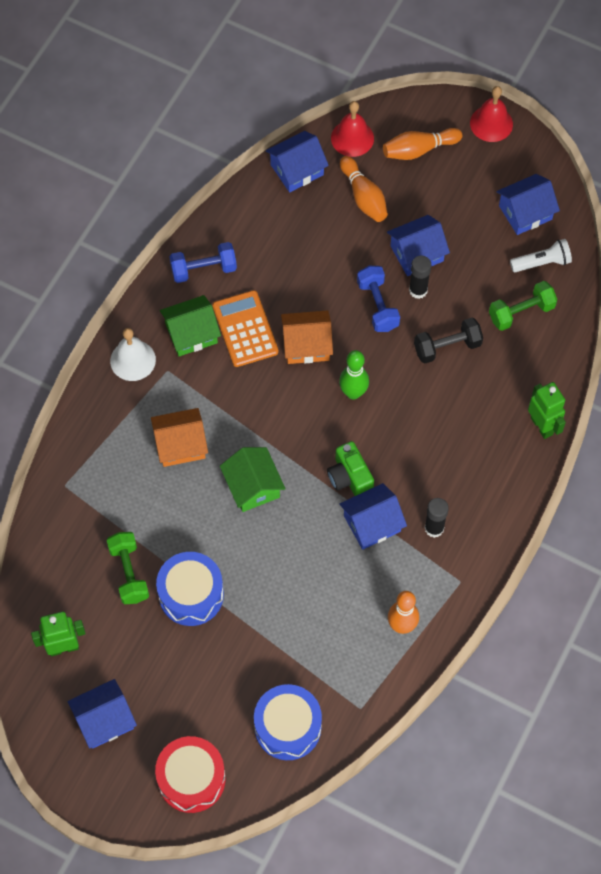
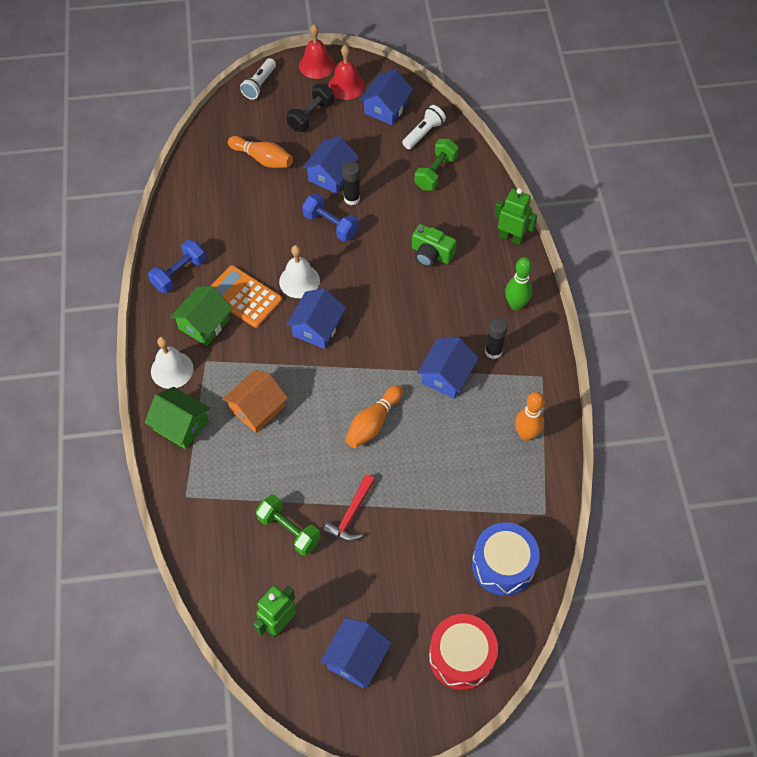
camera: 35 degrees left, 5 degrees down
blue drum [156,552,224,626] -> red hammer [323,474,375,541]
green house [220,447,286,512] -> green house moved to [144,387,210,449]
blue house [266,131,329,192] -> blue house moved to [286,288,346,349]
orange house [281,310,333,364] -> white bell [279,245,320,298]
green camera [327,441,374,496] -> green camera moved to [412,224,457,267]
red bell [331,101,374,157] -> red bell moved to [328,45,365,100]
green bowling pin [339,350,369,400] -> green bowling pin moved to [505,257,533,310]
orange bowling pin [383,128,462,160] -> orange bowling pin moved to [345,385,403,448]
black dumbbell [414,317,483,364] -> black dumbbell moved to [287,84,334,132]
none -> white flashlight [240,58,276,100]

